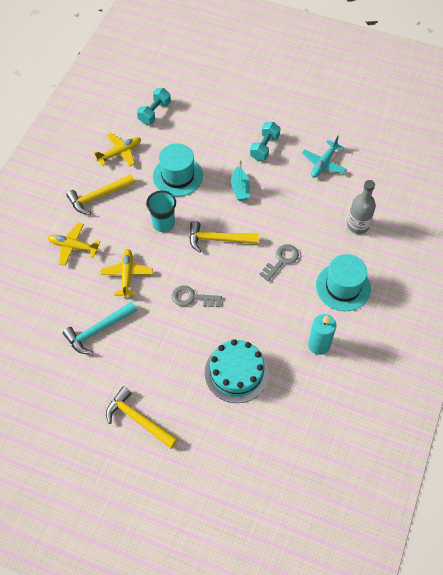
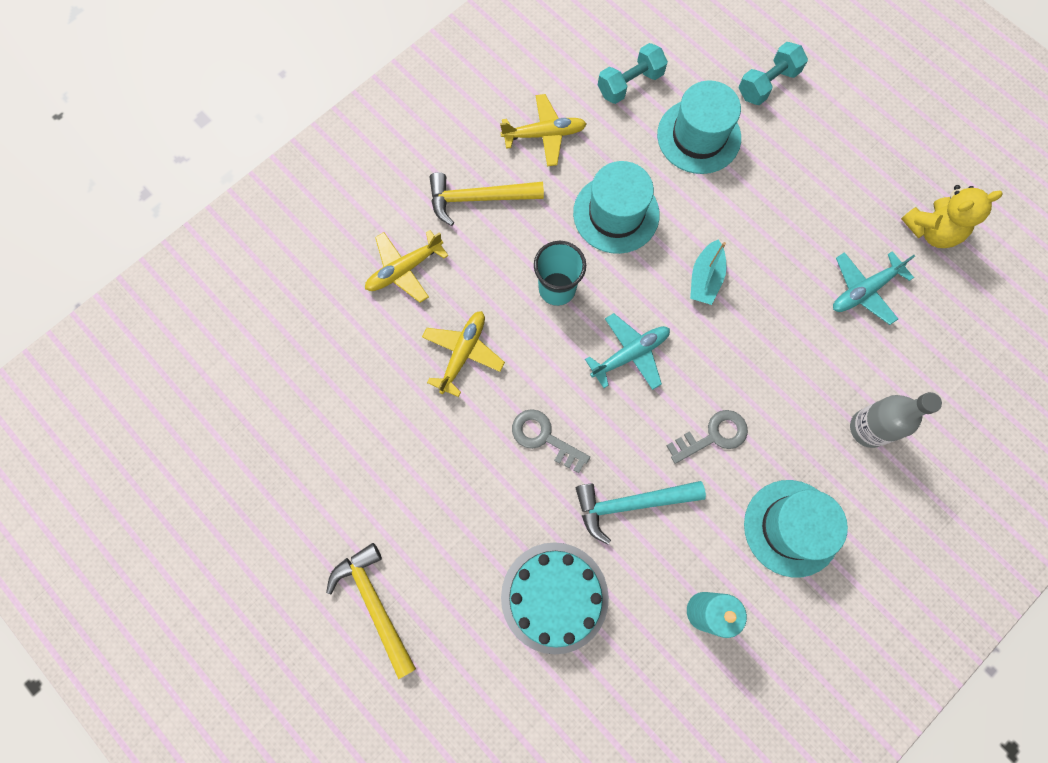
camera: 25 degrees right, 15 degrees up
yellow plane [47,223,101,266] -> yellow plane turned 75 degrees counterclockwise [365,230,448,303]
turquoise hammer [63,302,137,354] -> turquoise hammer moved to [576,481,706,544]
yellow hammer [190,221,259,253] -> turquoise plane [585,313,670,390]
turquoise dumbbell [250,122,280,161] -> turquoise dumbbell moved to [739,42,808,105]
none -> turquoise hat [657,80,741,174]
none -> yellow teddy bear [901,185,1003,248]

